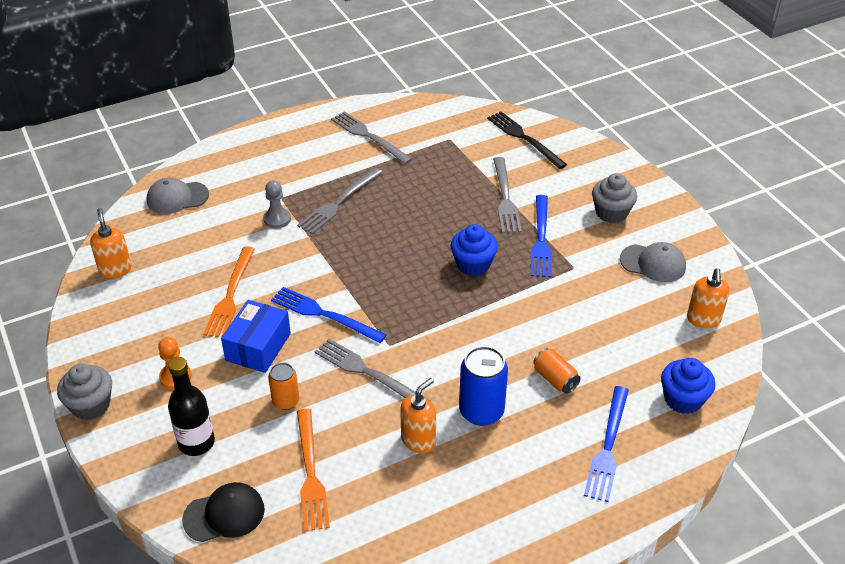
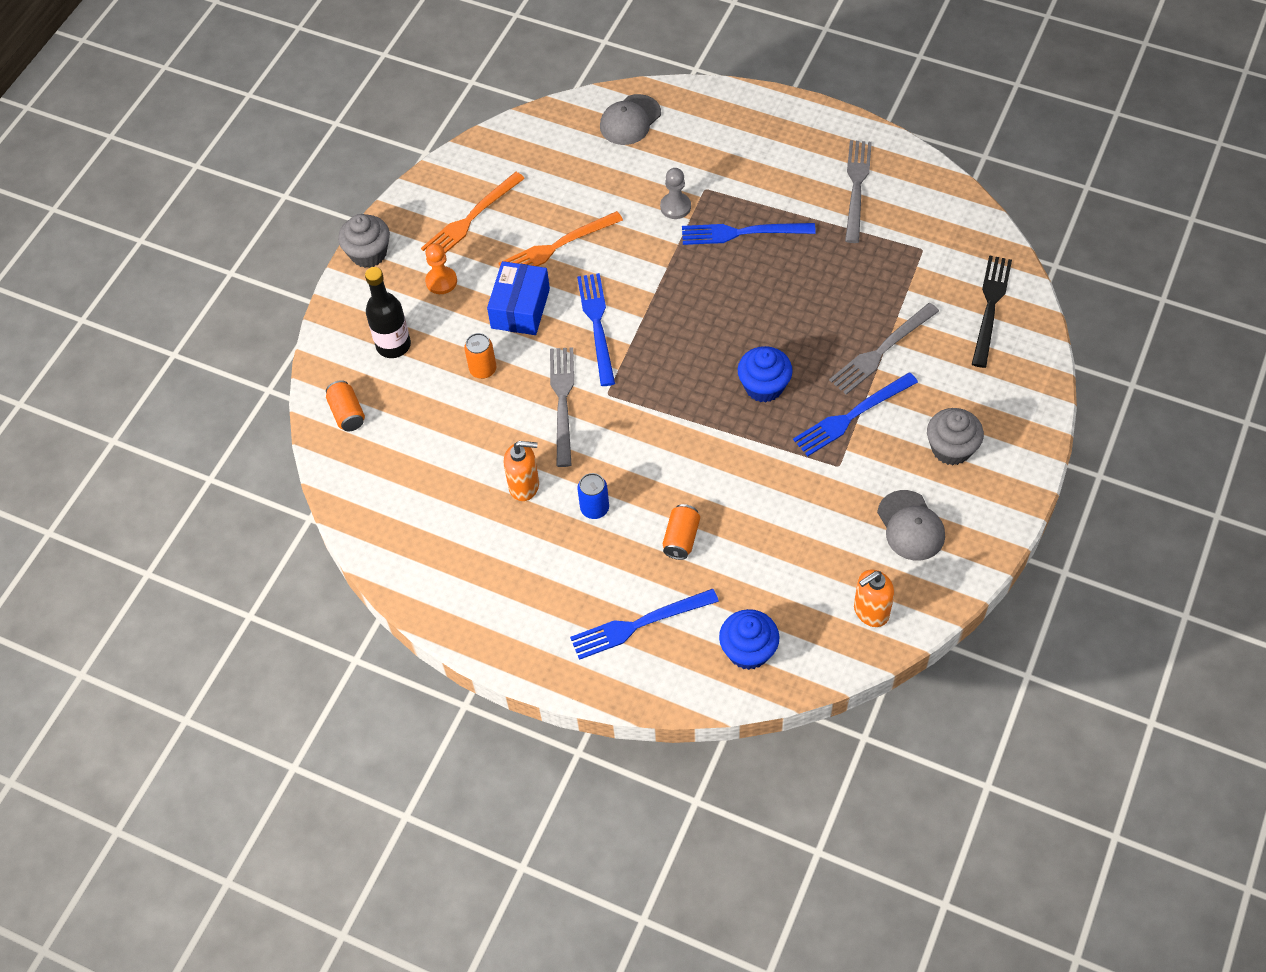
camera: 55 degrees right, 15 degrees up
orange soap dispenser [90,208,132,279] -> none
grey cap [146,177,209,214] -> grey cap turned 90 degrees counterclockwise [600,94,661,145]
black cap [182,482,265,542] -> orange can [326,380,365,431]
blue box [221,300,291,373] -> blue box turned 60 degrees counterclockwise [487,261,550,335]
grey fork [297,167,382,234] -> blue fork [682,223,816,245]
orange fork [297,408,330,532] -> orange fork moved to [421,172,525,253]
blue can [459,346,508,426] -> blue can [578,473,609,519], size x0.61

